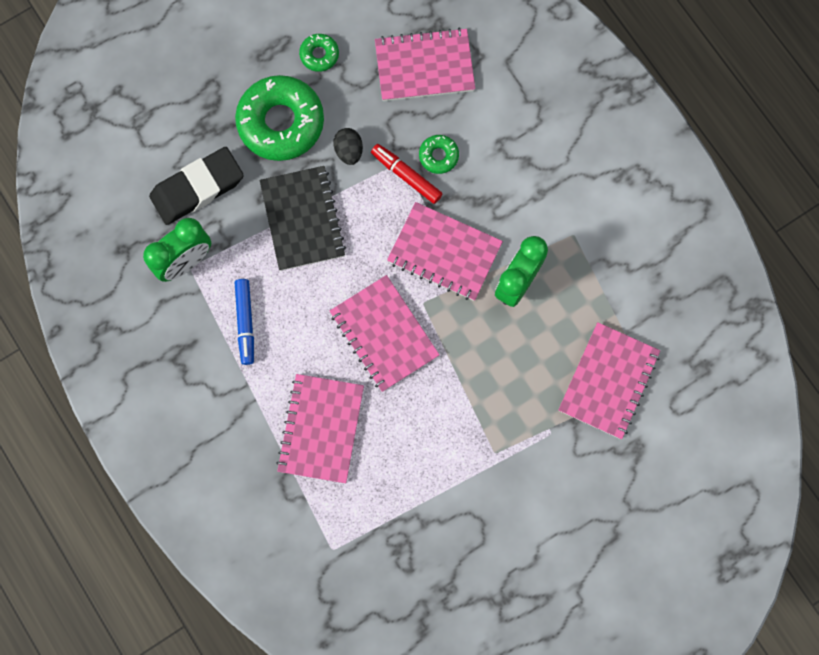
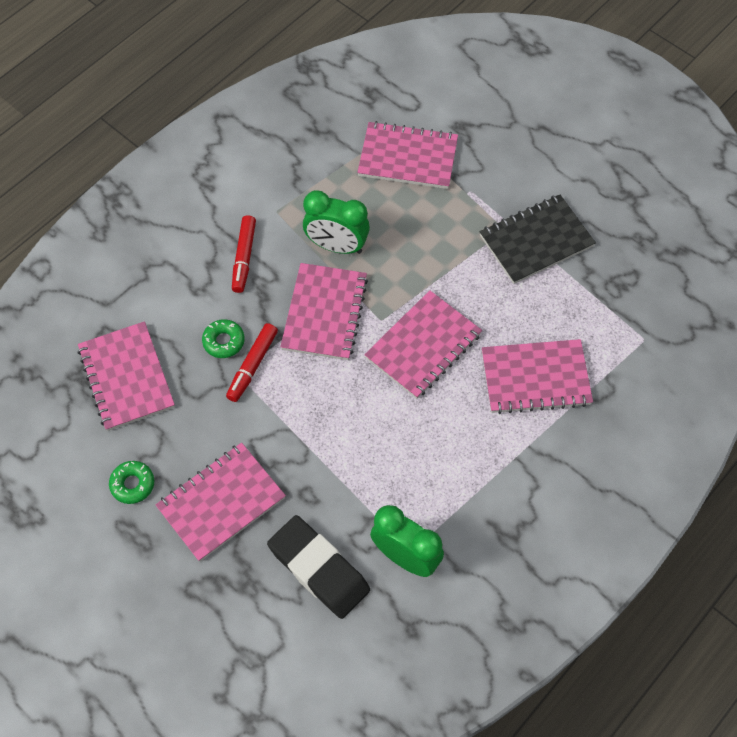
camera: 105 degrees left, 15 degrees down
green donut [235,75,324,161] -> pink notebook [156,443,286,562]
blue marker [235,279,254,365] -> none
black notebook [259,166,346,271] -> black notebook moved to [480,195,596,284]
black egg [333,128,363,165] -> none
none -> red marker [232,215,256,293]

